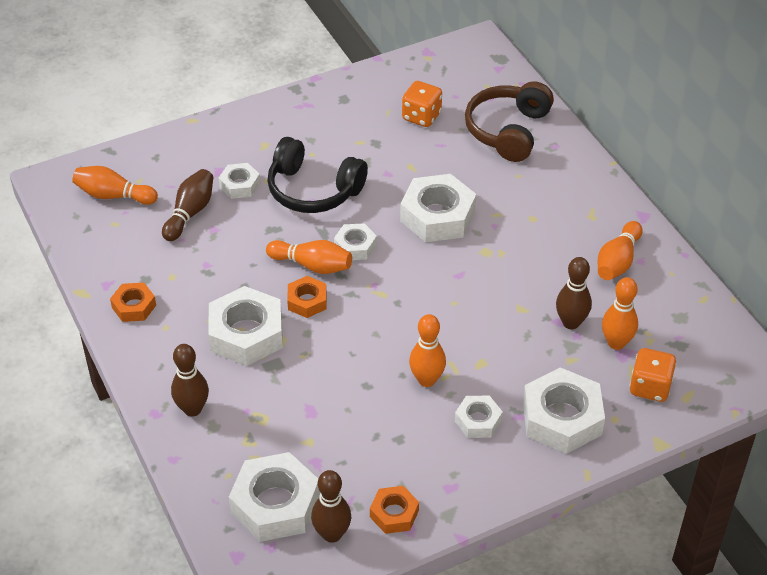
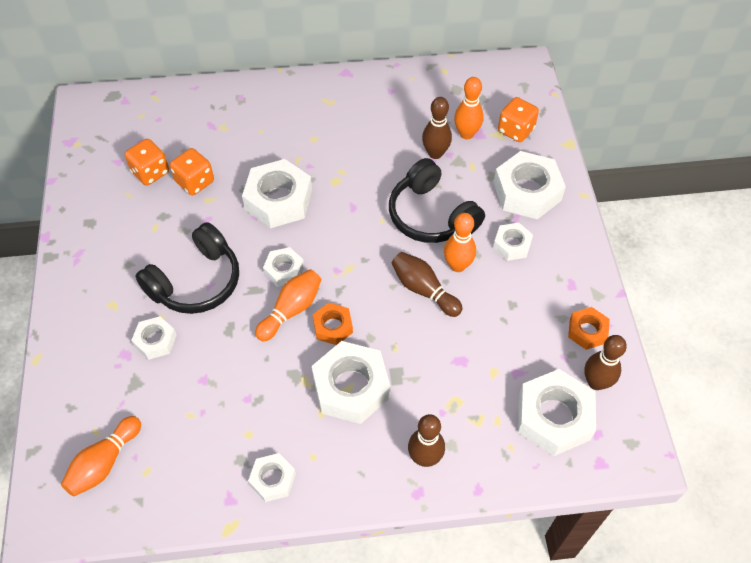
camera: 70 degrees left, 10 degrees up
orange nut [110,282,156,322] -> white nut [248,453,296,502]
brown bowling pin [162,169,213,241] -> brown bowling pin moved to [391,252,463,317]
brown headphones [465,81,554,162] -> none
orange bowling pin [598,221,643,280] -> none
none -> orange dice [170,148,214,195]
none -> black headphones [389,158,485,243]

